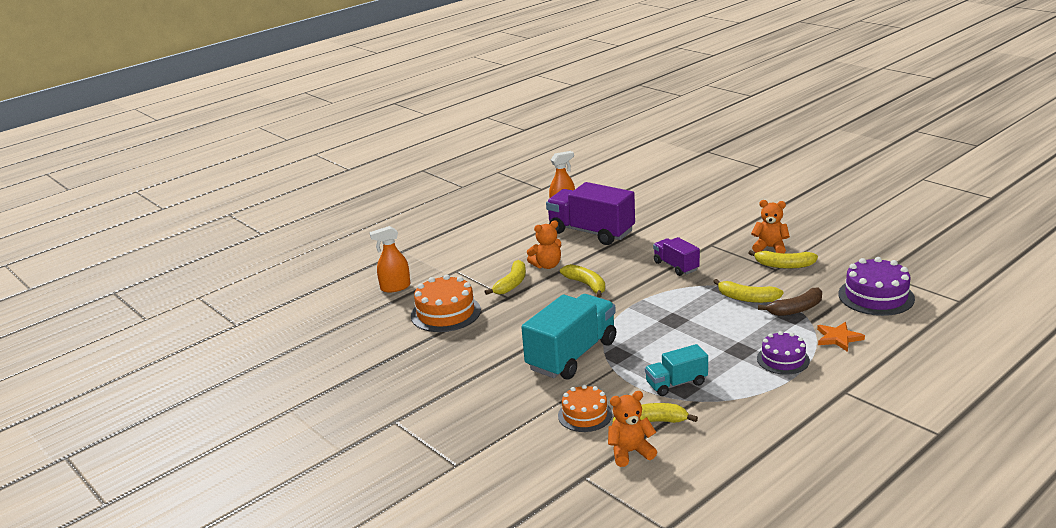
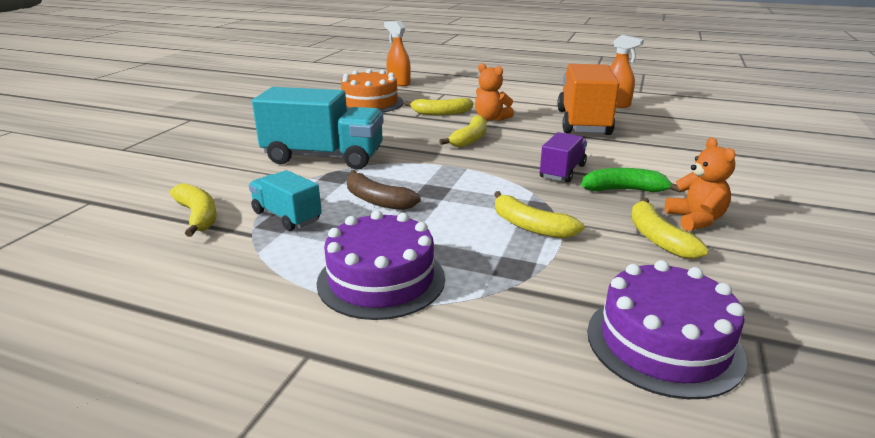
camera: 60 degrees right, 0 degrees up
purple truck [546,182,635,245] -> orange truck [557,64,619,135]
orange cake [558,384,612,432] -> none
orange teddy bear [608,391,657,467] -> none
yellow banana [713,279,784,303] -> yellow banana turned 45 degrees counterclockwise [494,191,584,239]
purple cake [757,331,810,375] -> purple cake [316,210,445,320], size x1.54
brown banana [758,288,822,316] -> brown banana moved to [347,170,421,210]
orange star [817,322,865,352] -> none
none -> green banana [581,168,681,192]

